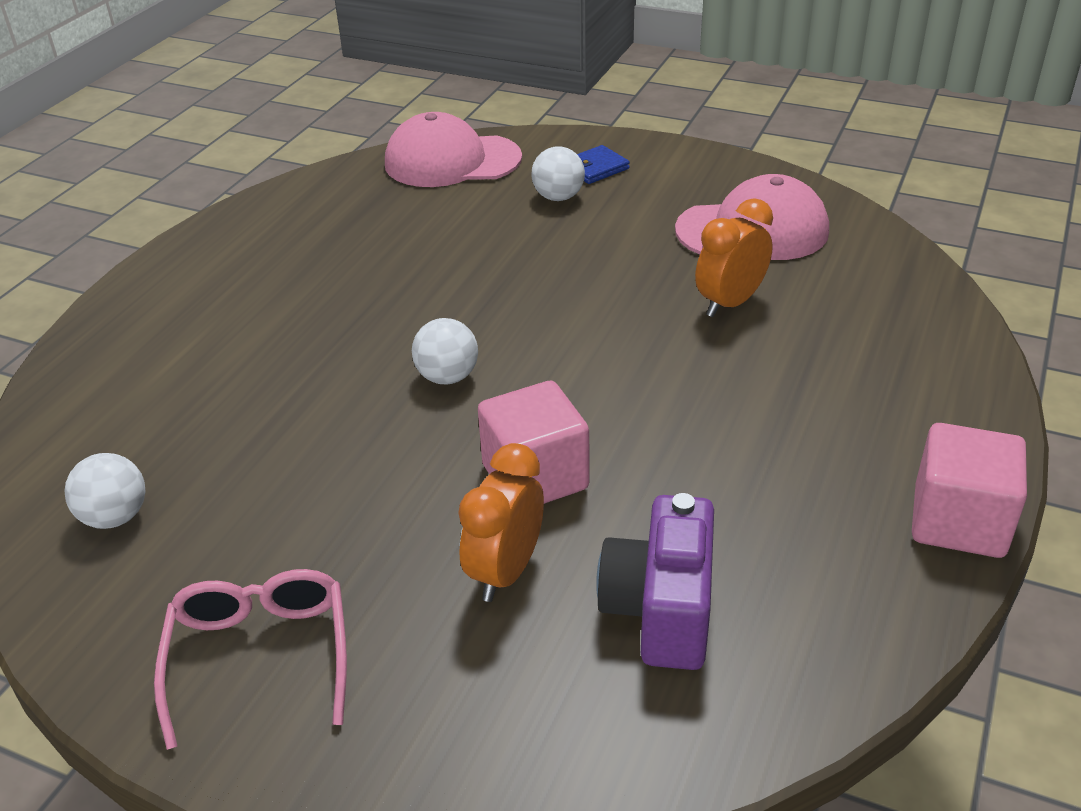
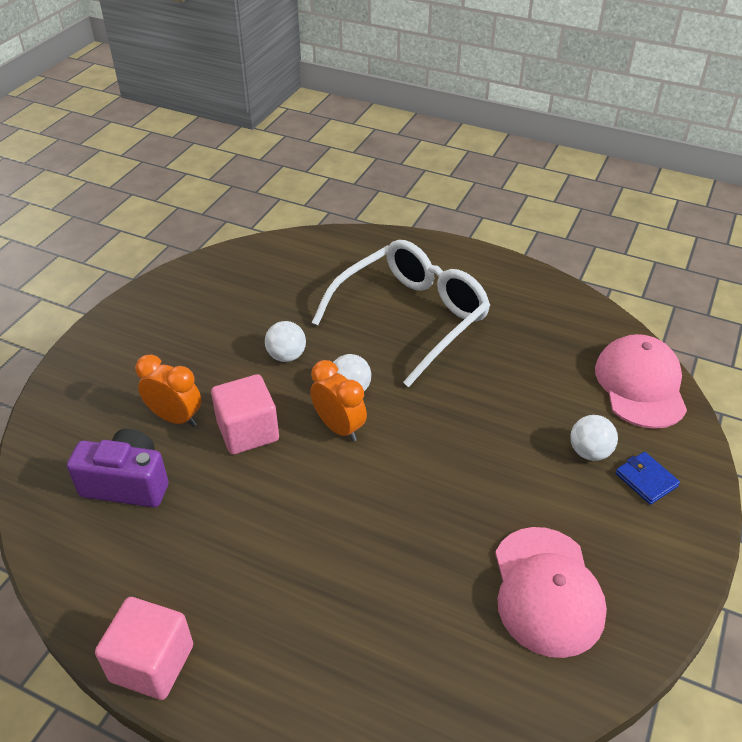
camera: 90 degrees right, 5 degrees up
white ball [65,453,146,529] -> white ball moved to [265,321,306,362]
pink glasses [154,569,347,750] -> none
orange clock [695,198,773,317] -> orange clock moved to [310,360,367,442]
none -> white glasses [312,240,491,387]

